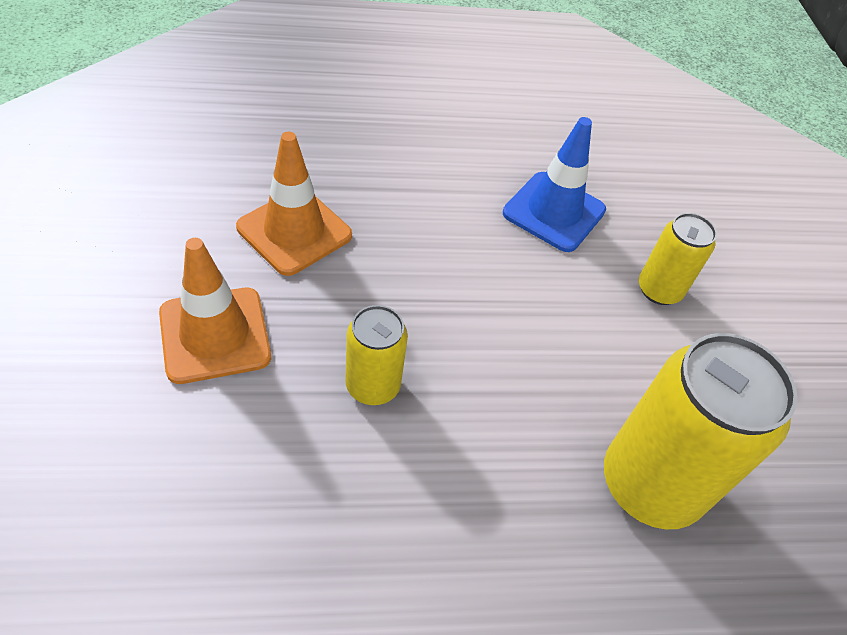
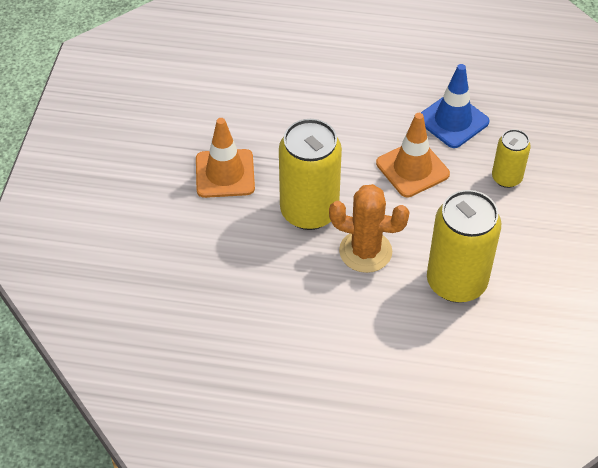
camera: 20 degrees right, 0 degrees up
orange traffic cone [236,132,352,276] -> orange traffic cone moved to [376,113,450,197]
yellow can [345,305,408,405] -> yellow can [279,119,342,230], size x1.84
none -> orange cactus [329,184,410,273]

